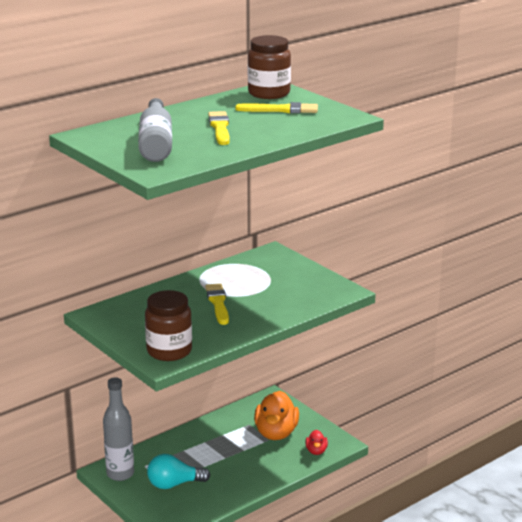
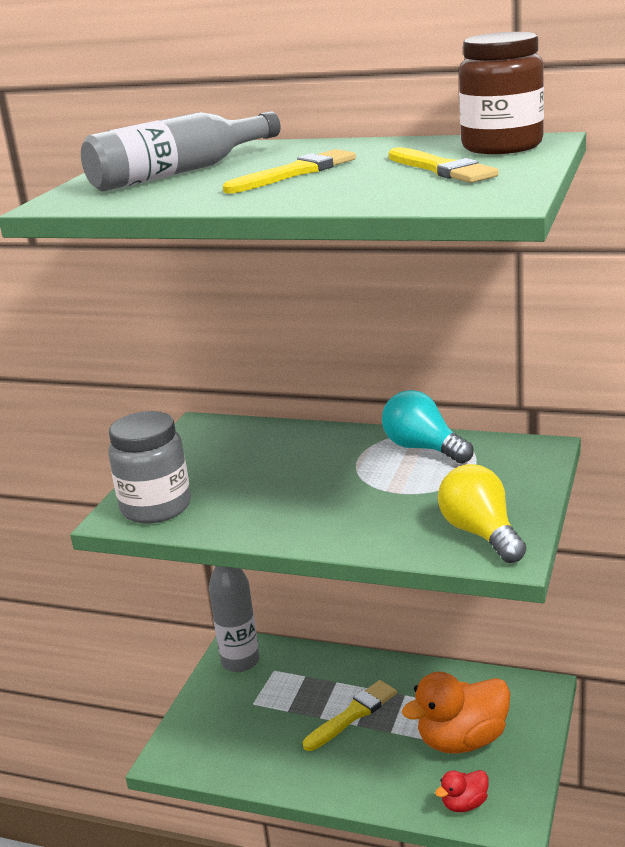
camera: 60 degrees right, 0 degrees up
brown jar [145,290,192,361] -> grey jar [108,411,191,524]
turquoise light bulb [147,454,210,489] -> turquoise light bulb moved to [382,390,473,464]
yellow brush [205,283,229,325] -> yellow brush moved to [303,680,397,751]
none -> yellow light bulb [438,464,526,563]

